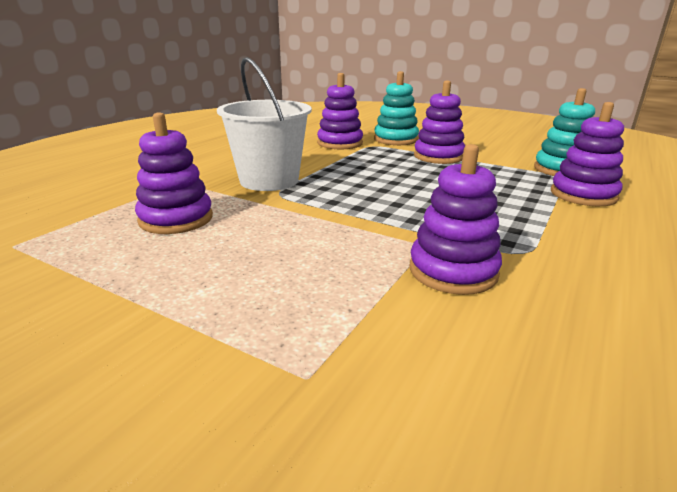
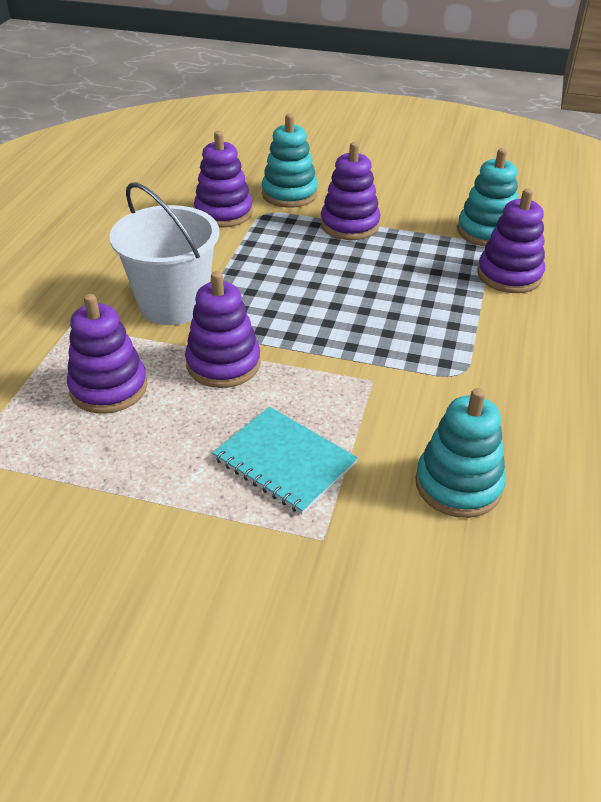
camera: 15 degrees left, 15 degrees up
purple stacking toy [410,144,502,295] -> purple stacking toy moved to [185,271,261,388]
none -> turquoise notebook [212,407,358,515]
none -> turquoise stacking toy [416,388,506,518]

